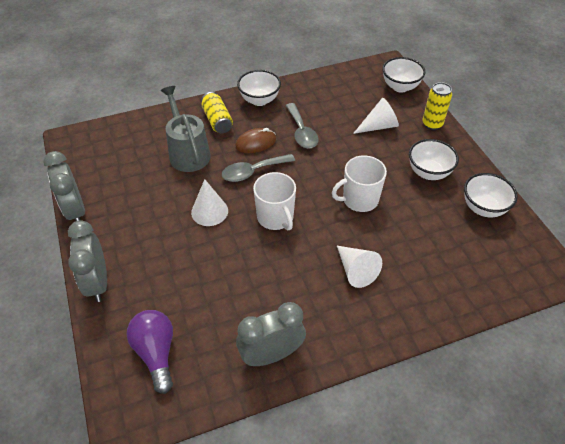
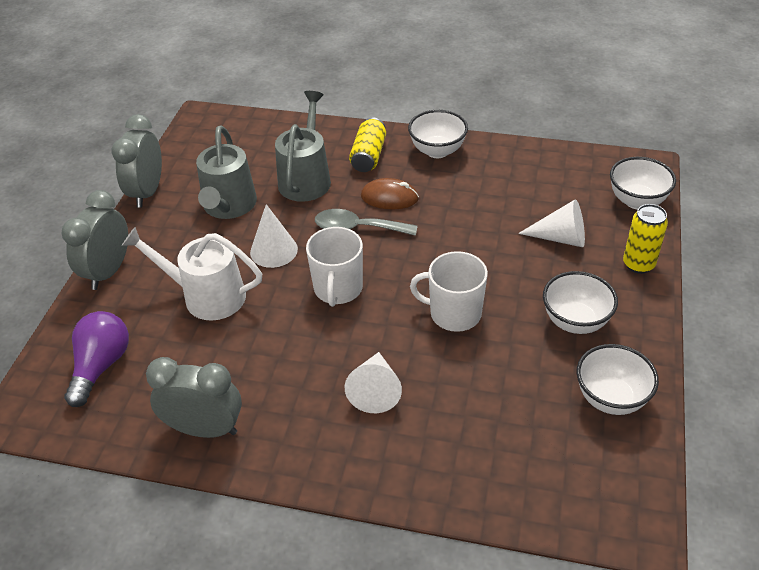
camera: 35 degrees right, 5 degrees down
grey spoon [286,103,319,149] -> none
none -> white watering can [122,227,262,321]
none -> grey watering can [196,125,257,219]

